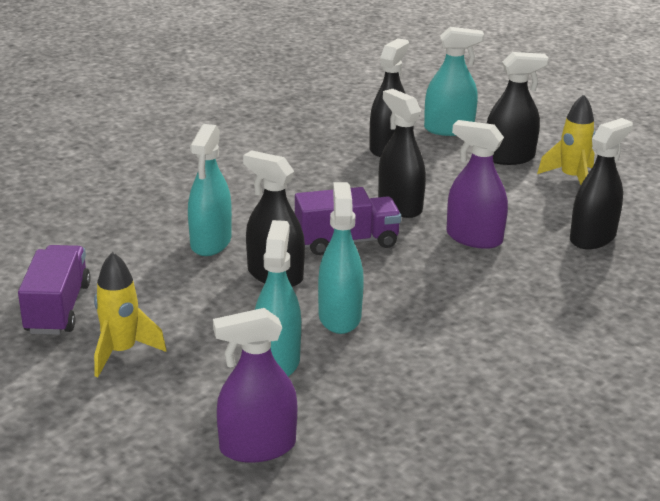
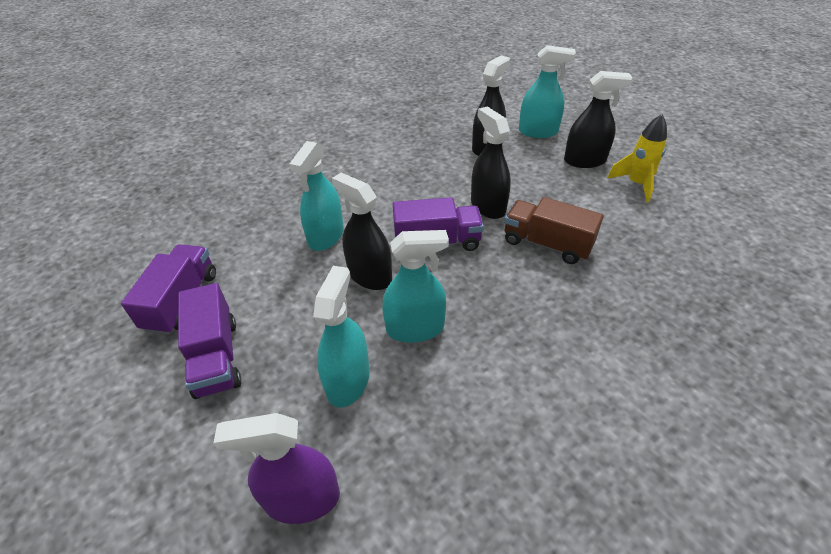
camera: 10 degrees right, 15 degrees up
yellow rocket [94,252,166,377] -> purple truck [178,283,241,399]
turquoise spray bottle [318,182,364,334] -> turquoise spray bottle turned 75 degrees clockwise [382,230,449,343]
purple spray bottle [446,120,508,249] -> brown truck [504,197,604,264]
black spray bottle [570,118,633,249] -> none

